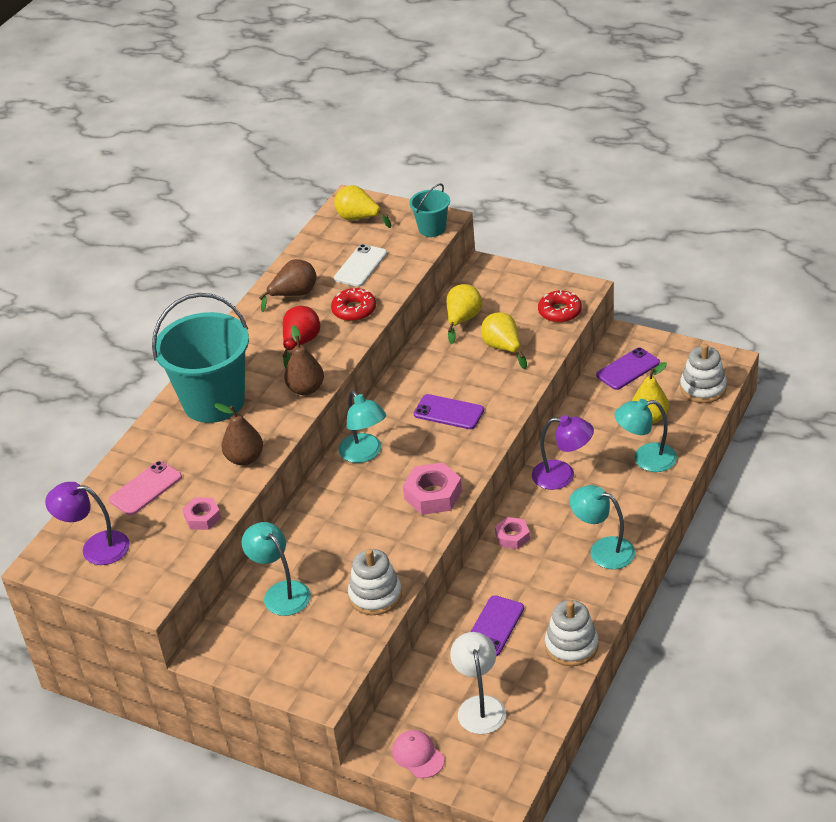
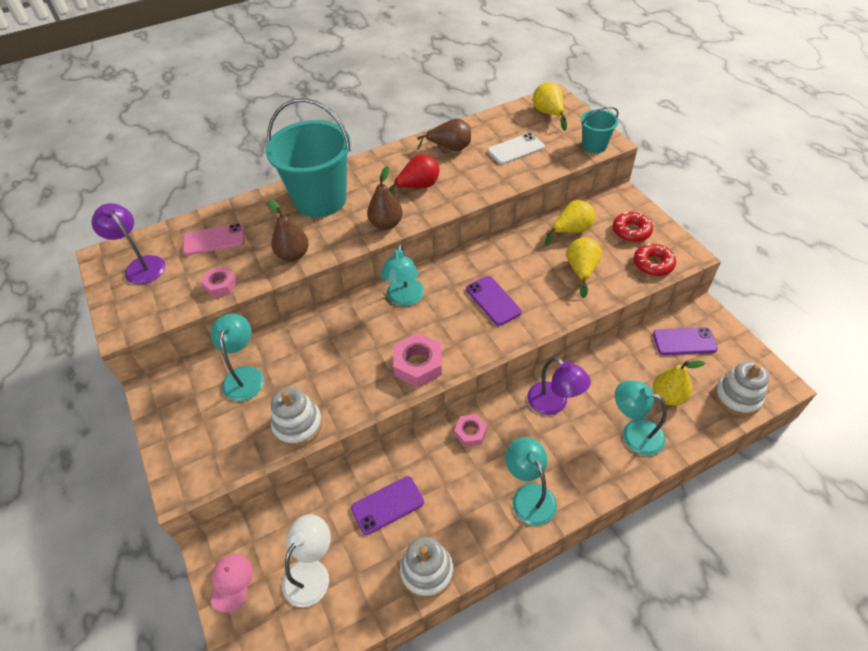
camera: 35 degrees right, 10 degrees up
red donut [331,288,376,321] -> red donut moved to [613,212,653,242]

